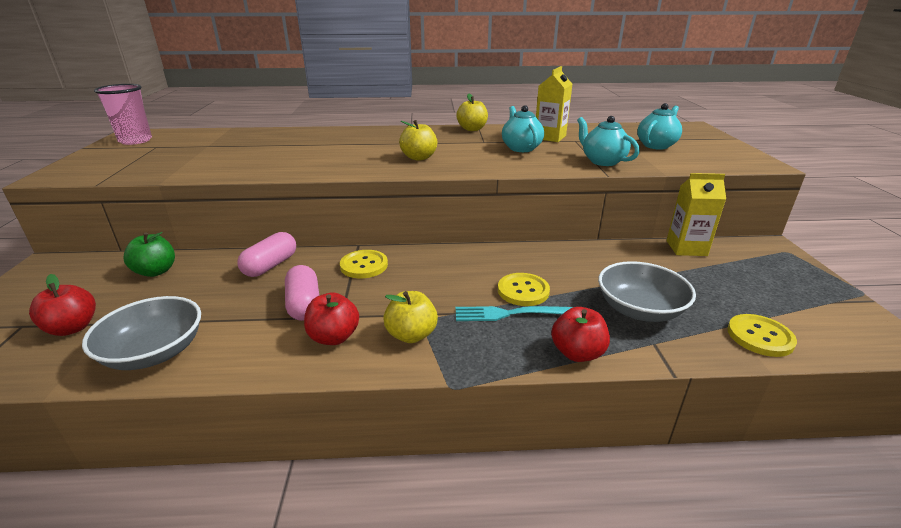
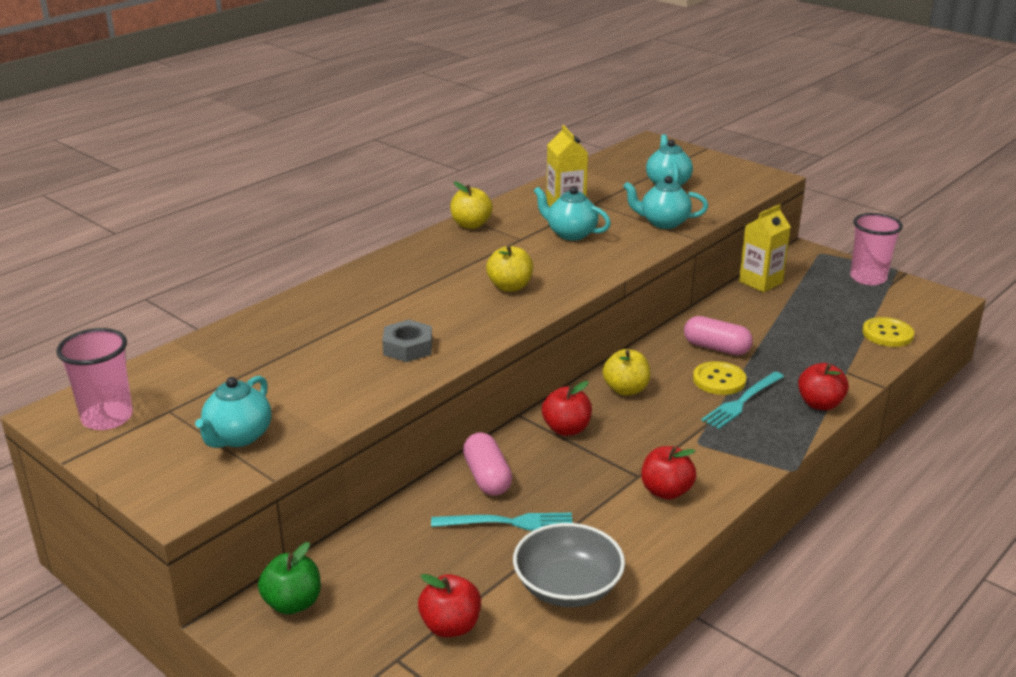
camera: 45 degrees left, 0 degrees up
green apple [123,232,175,277] -> green apple moved to [258,542,321,614]
pink capsule [285,265,319,321] -> pink capsule moved to [684,316,753,355]
yellow button [340,250,388,278] -> red apple [542,381,592,436]
yellow apple [383,291,438,343] -> yellow apple moved to [603,349,650,396]
grey bowl [598,261,696,322] -> none
none -> turquoise teapot [195,376,271,448]
none -> grey nut [382,320,432,362]
none -> turquoise fork [431,513,573,531]
none -> pink cup [850,213,903,285]

